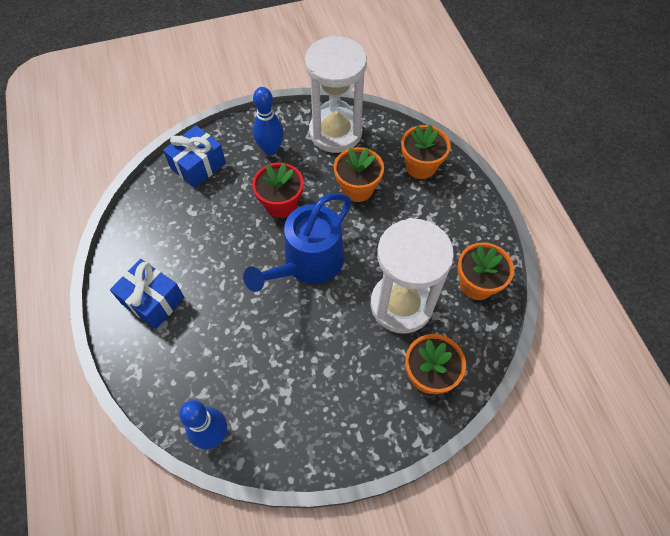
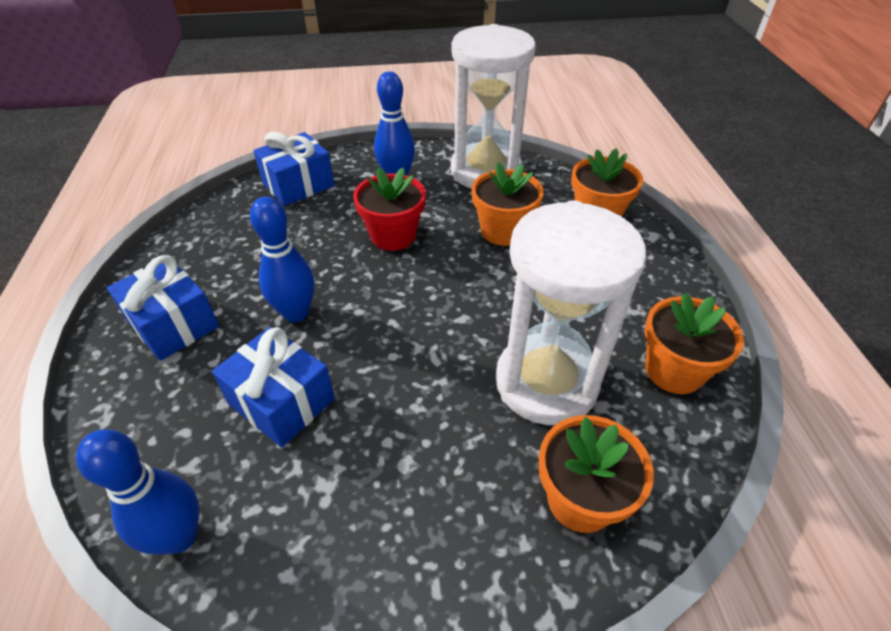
camera: 10 degrees right, 15 degrees down
blue watering can [243,193,351,292] -> none
none -> blue gift [212,327,335,447]
none -> blue bowling pin [250,196,315,322]

